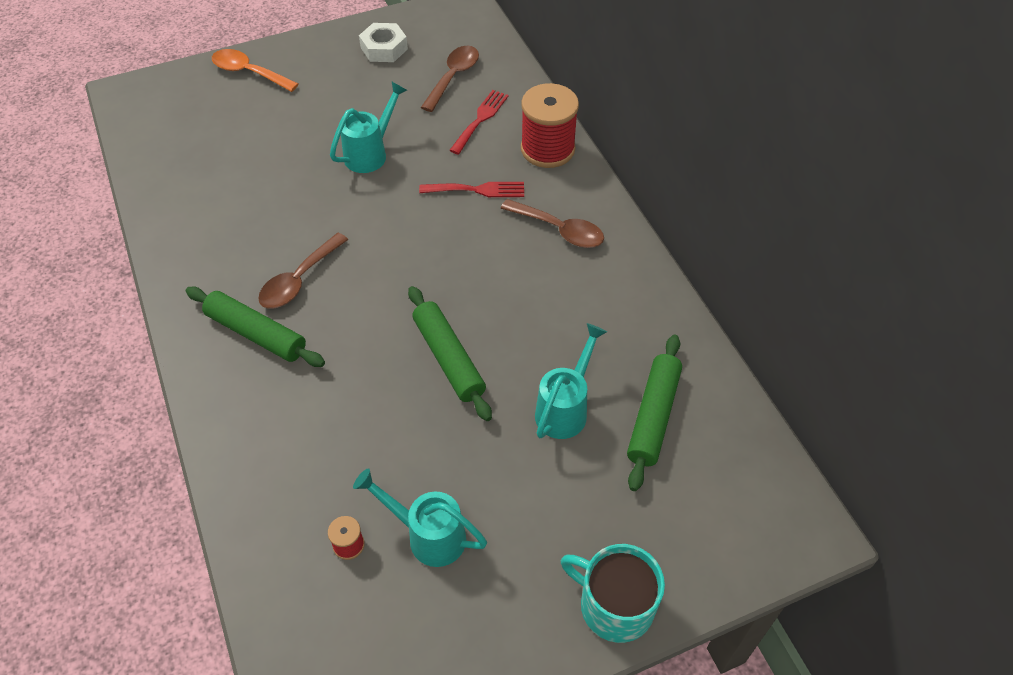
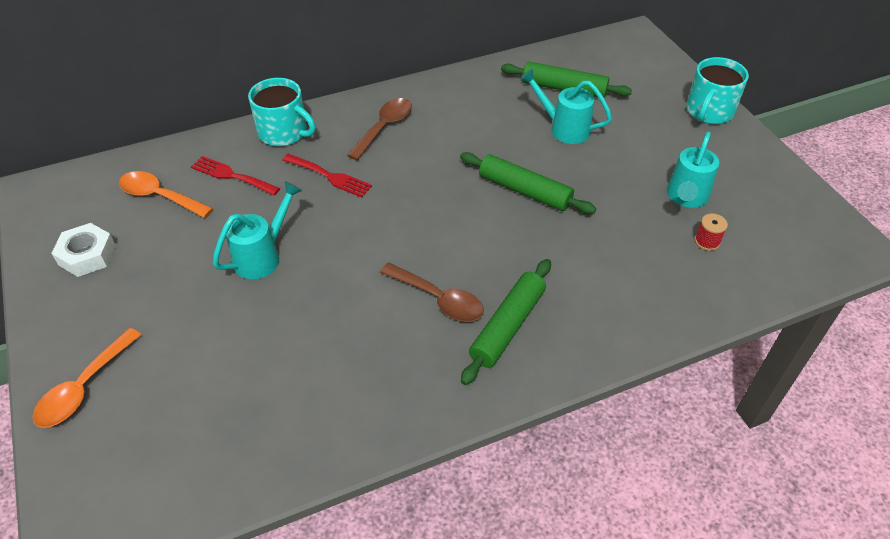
camera: 90 degrees left, 5 degrees down
turquoise watering can [330,81,407,173] -> turquoise watering can turned 90 degrees clockwise [213,181,302,279]
green rolling pin [408,286,492,421] -> green rolling pin turned 60 degrees clockwise [460,152,596,214]
red fork [419,182,524,197] -> red fork turned 120 degrees clockwise [282,154,372,198]
brown spoon [421,46,479,112] -> orange spoon [119,171,213,218]
red spool [521,83,579,168] -> turquoise mug [248,78,316,146]

